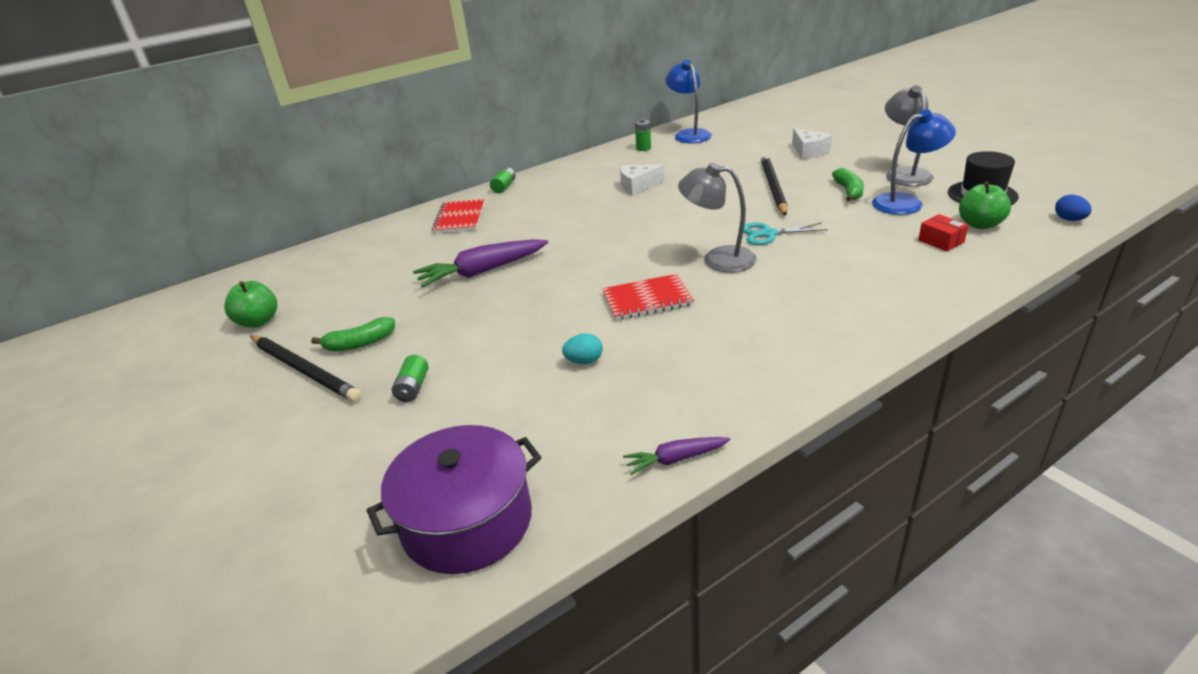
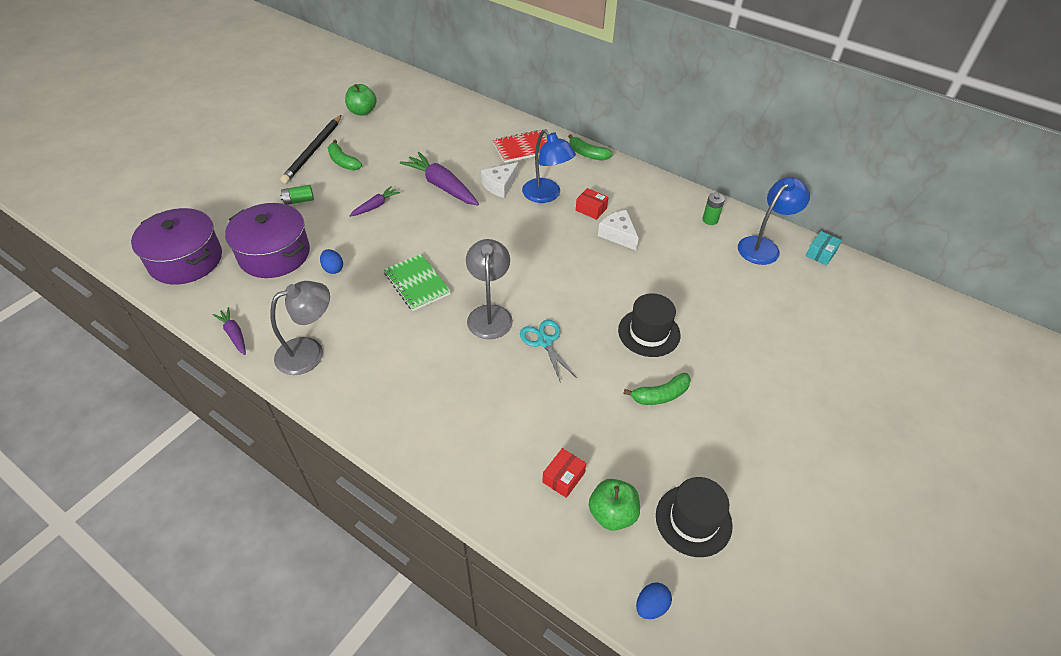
camera: 65 degrees right, 15 degrees up
green battery [490,167,515,194] -> green banana [568,134,613,160]
turquoise egg [562,333,603,364] -> blue egg [320,249,343,274]
red notebook [602,274,694,320] -> green notebook [384,254,451,311]
black pencil [761,155,788,216] -> black hat [618,293,680,357]
white cheese [792,128,832,159] -> white cheese moved to [481,162,518,198]
blue lamp [872,109,956,215] -> blue lamp moved to [522,129,576,203]
grey lamp [885,85,934,186] -> grey lamp moved to [270,281,330,375]
none -> purple pot [225,203,310,278]
none -> purple carrot [350,186,400,217]
none -> red box [576,188,608,220]
none -> turquoise box [806,231,842,266]

